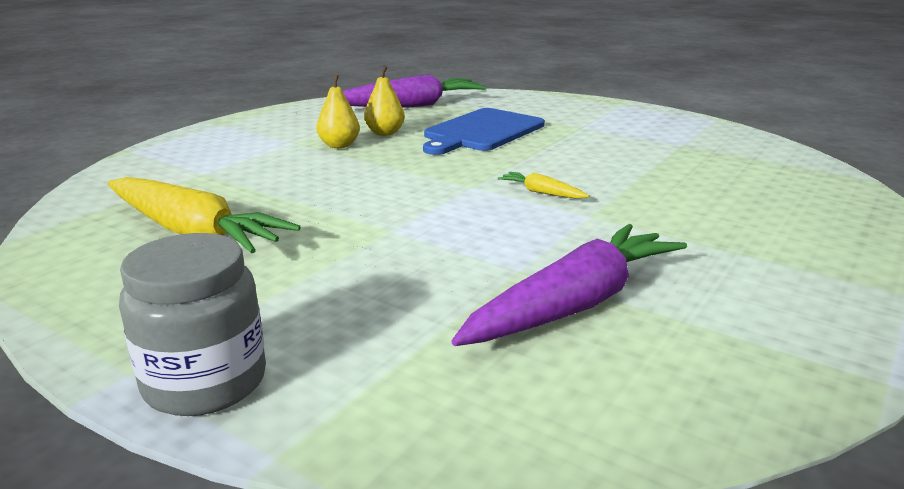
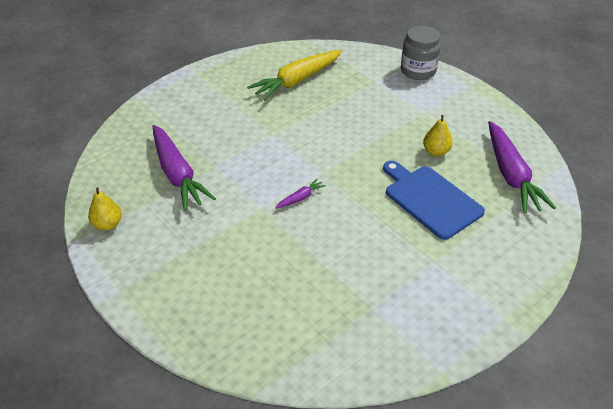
camera: 105 degrees right, 20 degrees up
grey jar [119,233,266,416] -> grey jar moved to [401,26,441,80]
yellow pear [316,75,360,148] -> yellow pear moved to [88,187,122,231]
yellow carrot [498,172,589,199] -> purple carrot [275,178,326,209]

